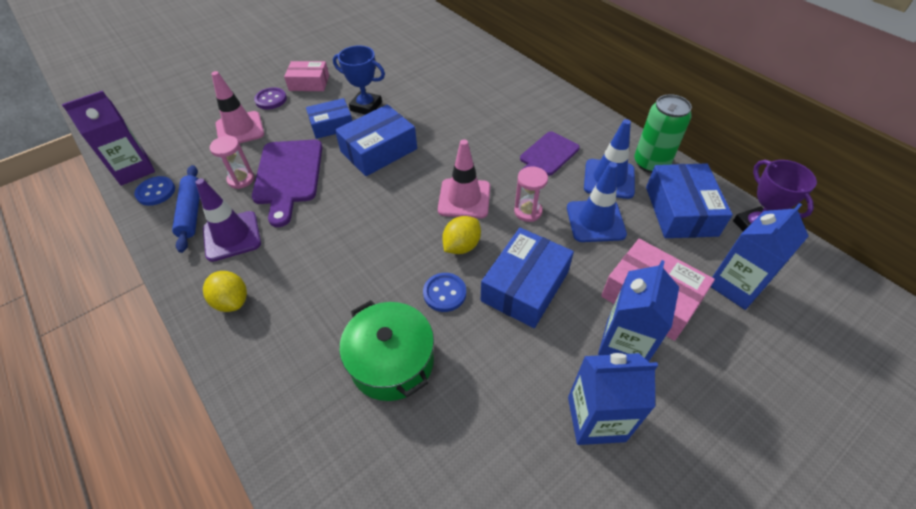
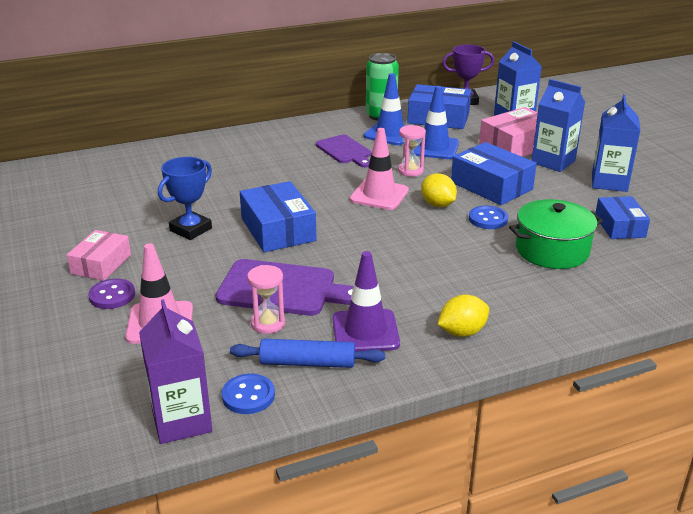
camera: 75 degrees left, 20 degrees down
blue box [306,98,352,139] -> blue box moved to [595,196,650,239]

